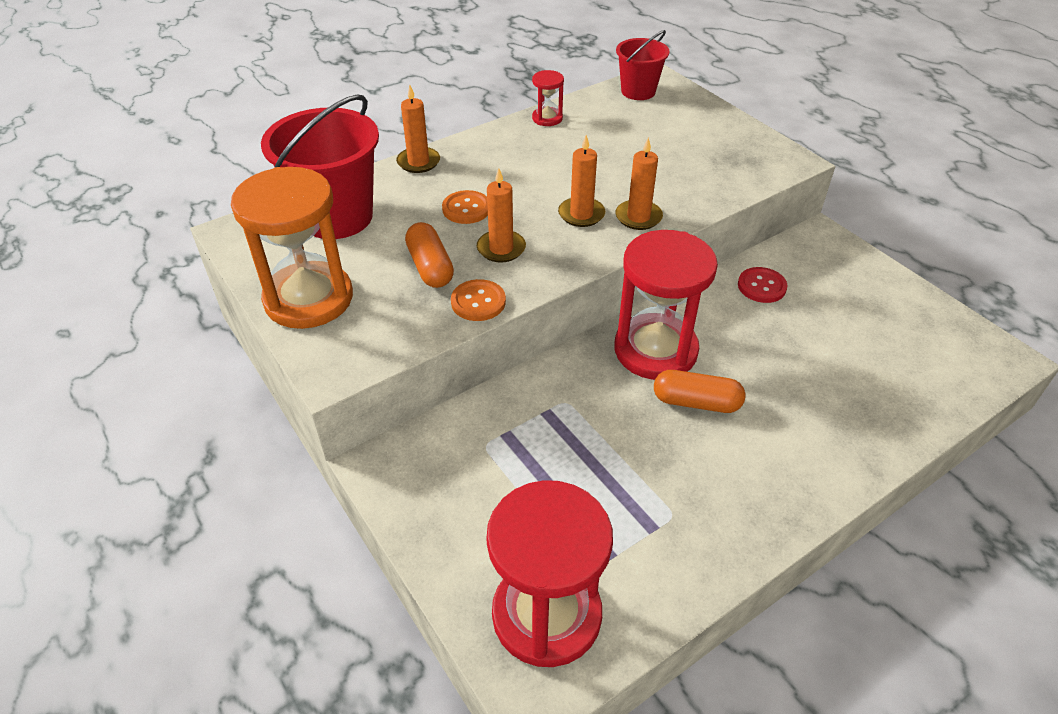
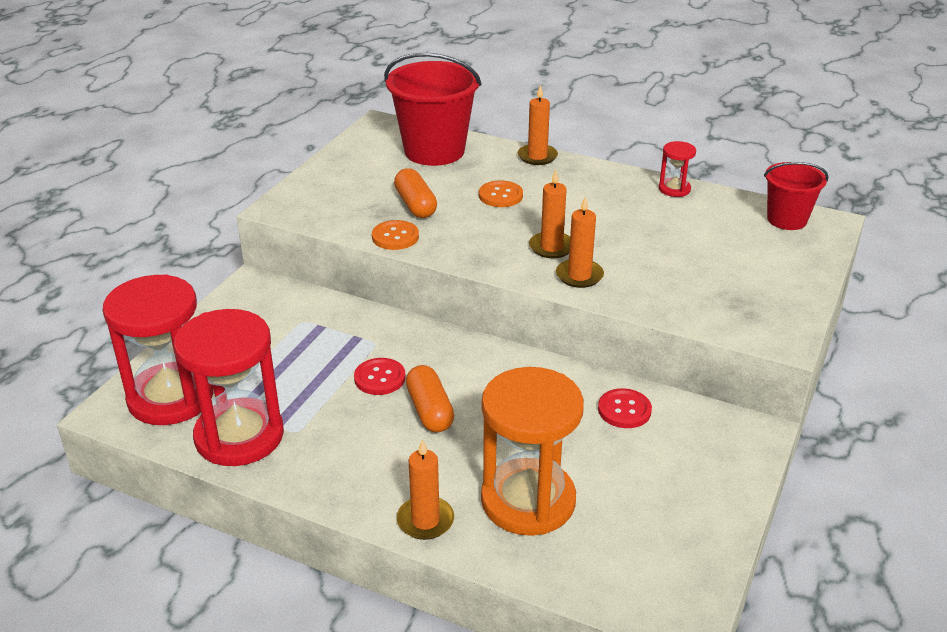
camera: 60 degrees right, 10 degrees down
orange hourglass [231,167,353,329] -> orange hourglass moved to [481,367,584,536]
orange capsule [405,222,454,288] -> orange capsule turned 60 degrees counterclockwise [394,168,437,218]
orange candle [477,168,526,262] -> orange candle moved to [397,439,454,540]
red hourglass [614,230,718,380] -> red hourglass moved to [174,309,284,466]
none -> red button [354,358,406,395]

